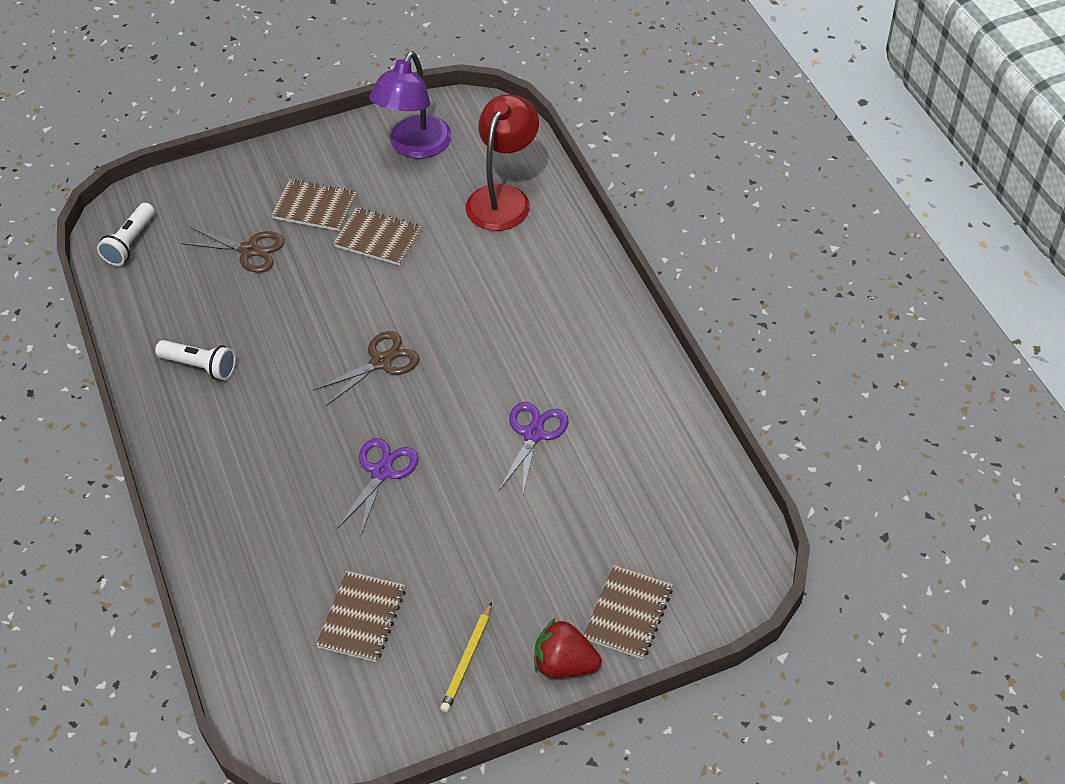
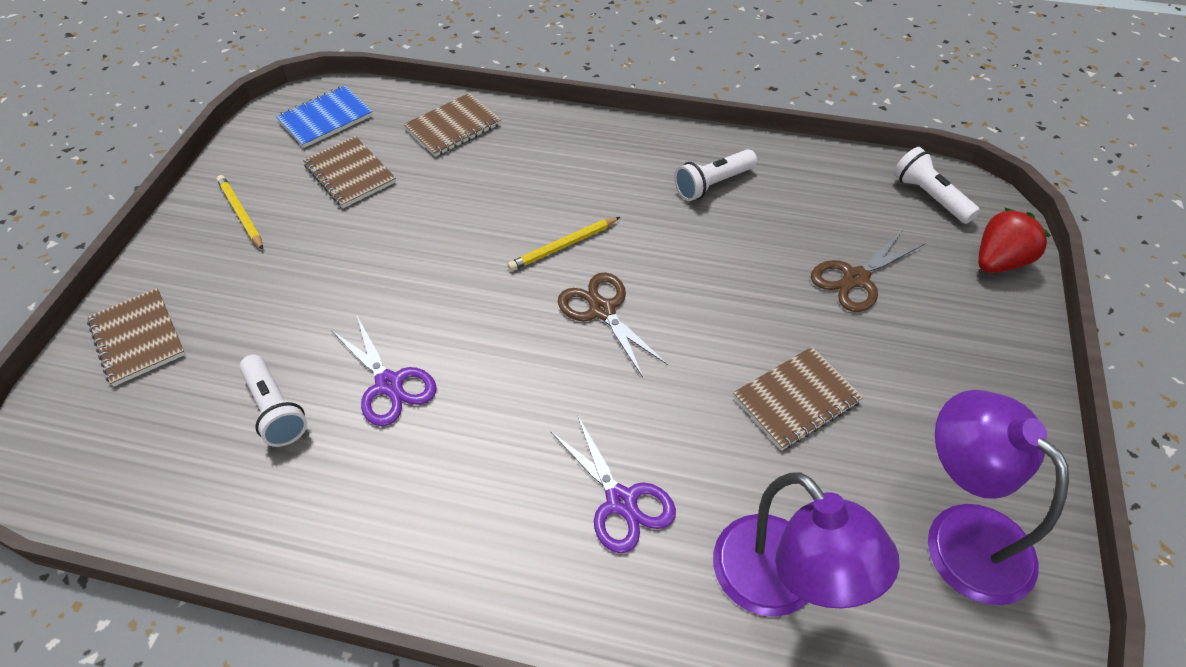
camera: 125 degrees right, 0 degrees up
brown notebook [271,179,357,231] -> brown notebook moved to [404,93,501,157]
brown scissors [313,331,419,406] -> brown scissors turned 150 degrees clockwise [558,272,668,377]
purple scissors [337,438,419,537] -> purple scissors moved to [551,415,676,553]
red lamp [466,94,539,231] -> purple lamp [713,472,900,617]
red strawberry [534,619,602,678] -> red strawberry moved to [978,208,1051,273]
none -> white flashlight [239,355,307,447]
none -> blue notebook [276,85,373,148]
none -> yellow pencil [508,217,620,271]

